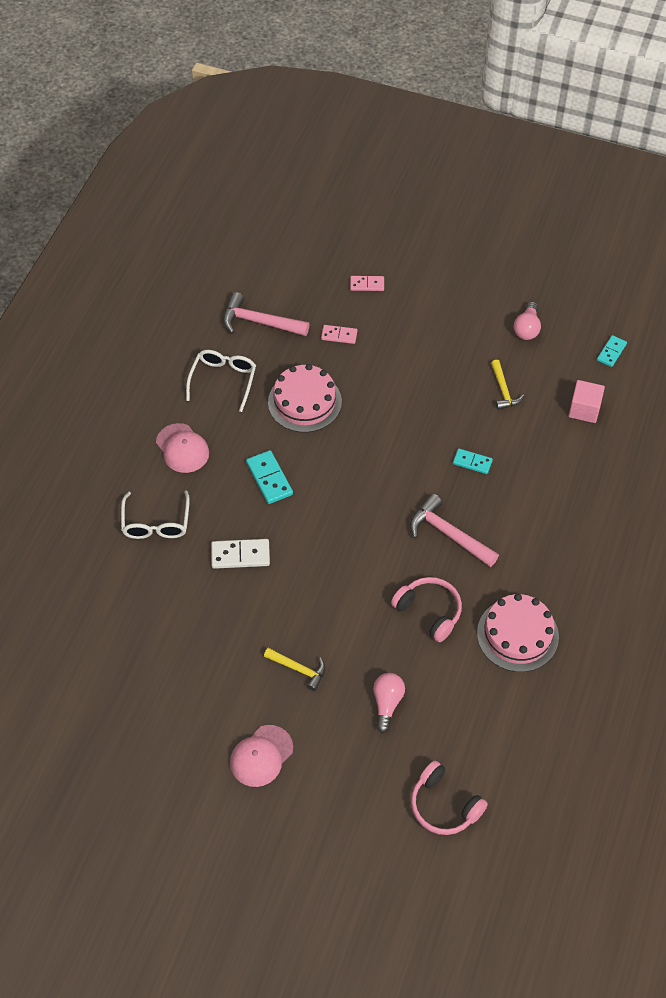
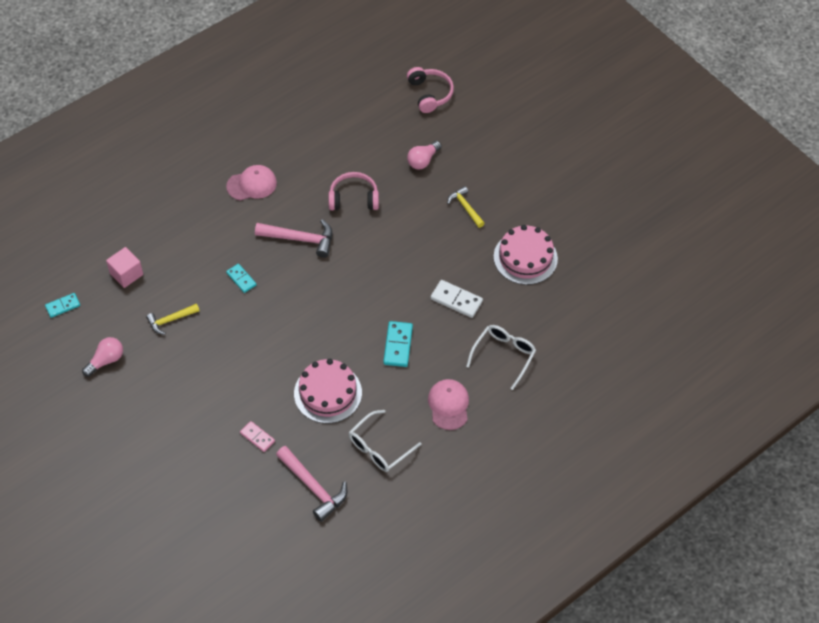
camera: 150 degrees left, 0 degrees up
pink cap [230,725,293,787] -> pink cap moved to [226,165,277,201]
pink domino [350,276,384,291] -> none
pink headphones [391,577,462,642] -> pink headphones turned 105 degrees clockwise [328,172,379,210]
pink hammer [410,494,499,567] -> pink hammer turned 60 degrees counterclockwise [255,219,332,258]
pink cake [477,594,559,672] -> pink cake moved to [494,225,558,285]
yellow hammer [491,360,524,410] -> yellow hammer turned 135 degrees counterclockwise [146,303,200,335]

